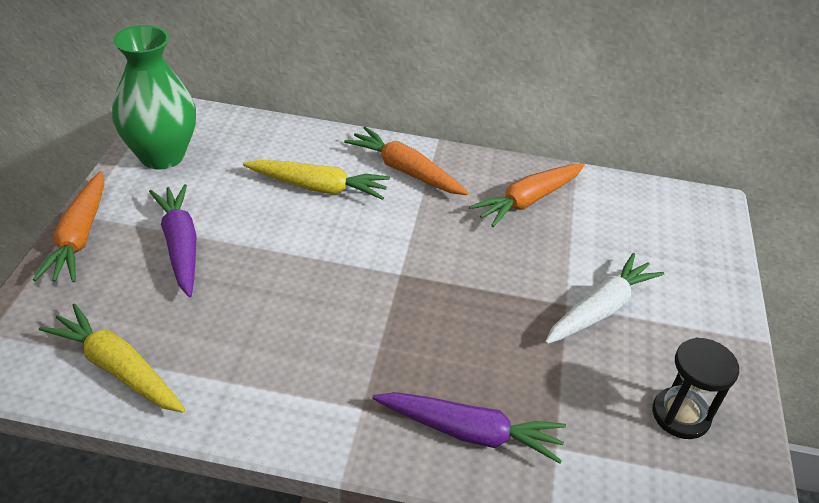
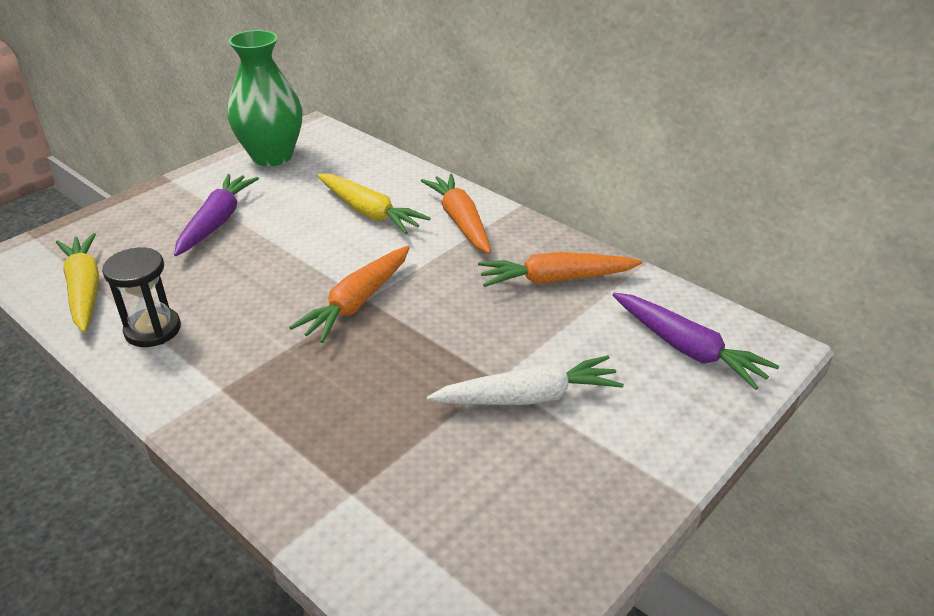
camera: 35 degrees right, 5 degrees down
orange carrot [33,171,105,283] -> orange carrot moved to [289,246,410,343]
purple carrot [373,392,566,464] -> purple carrot moved to [612,293,779,390]
black hourglass [652,338,739,439] -> black hourglass moved to [102,248,181,347]

